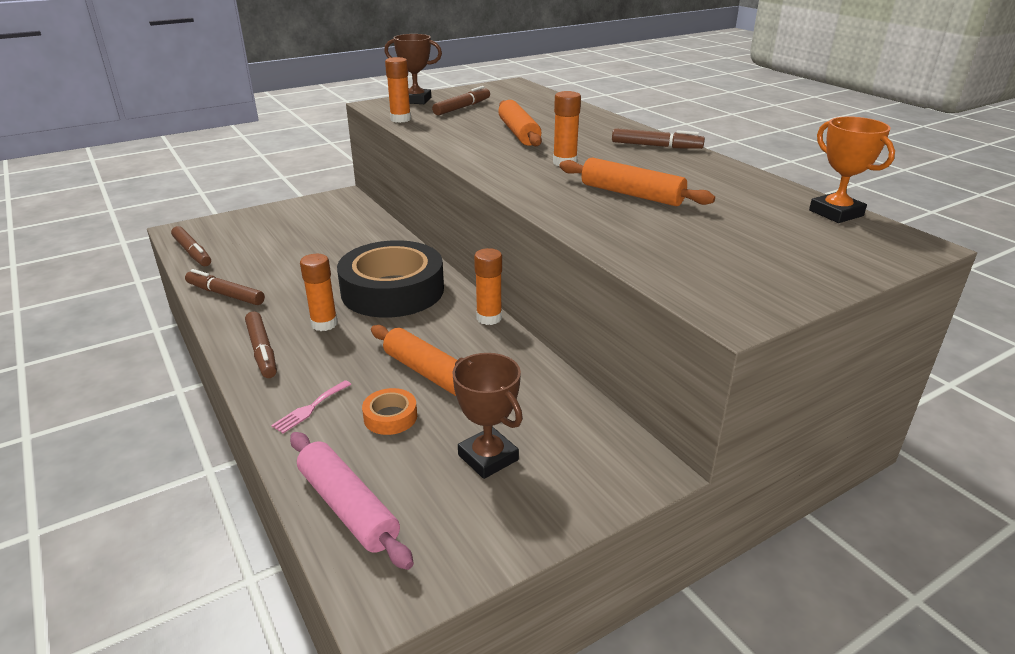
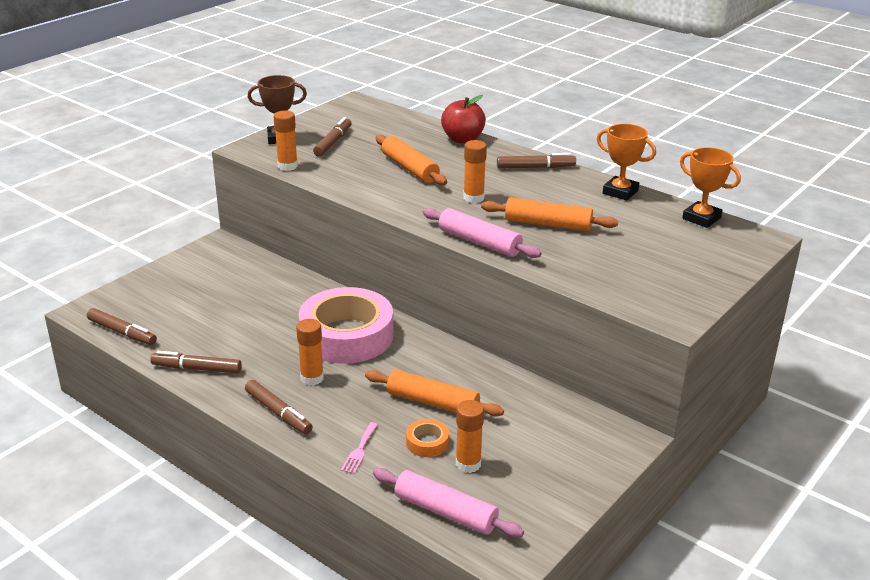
camera: 20 degrees left, 0 degrees up
black tape [337,240,444,318] -> pink tape [299,287,393,364]
brown trophy [452,353,523,479] -> none
orange glue stick [474,248,502,325] -> orange glue stick moved to [456,400,484,473]
none -> pink rolling pin [423,208,541,258]
none -> red apple [441,95,486,143]
none -> orange trophy [597,124,656,201]

